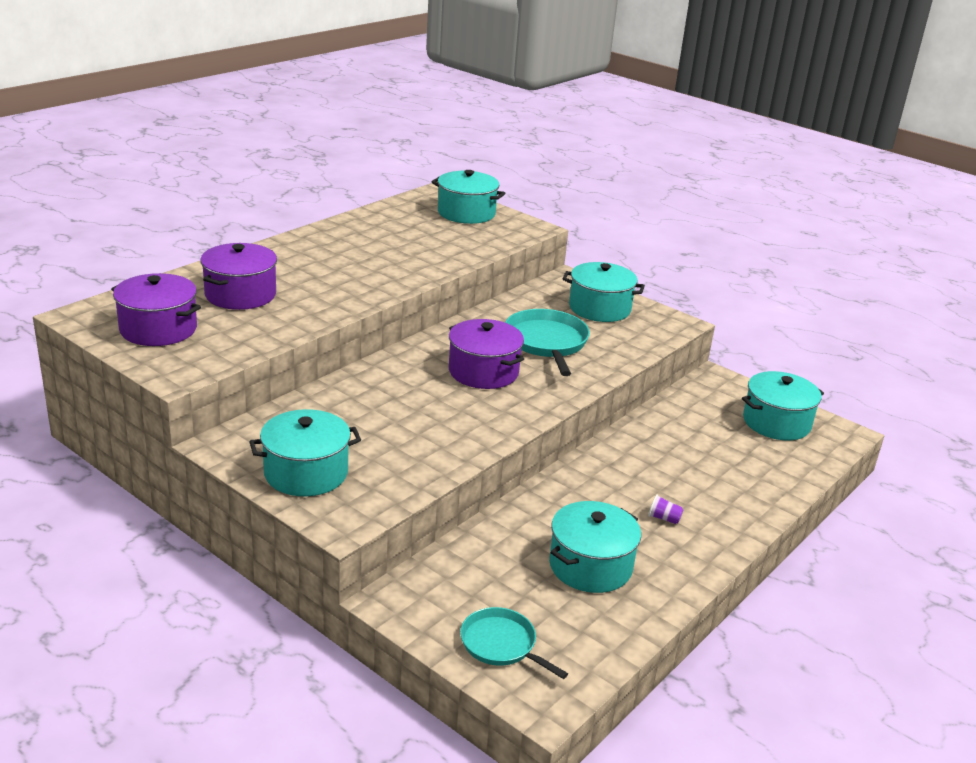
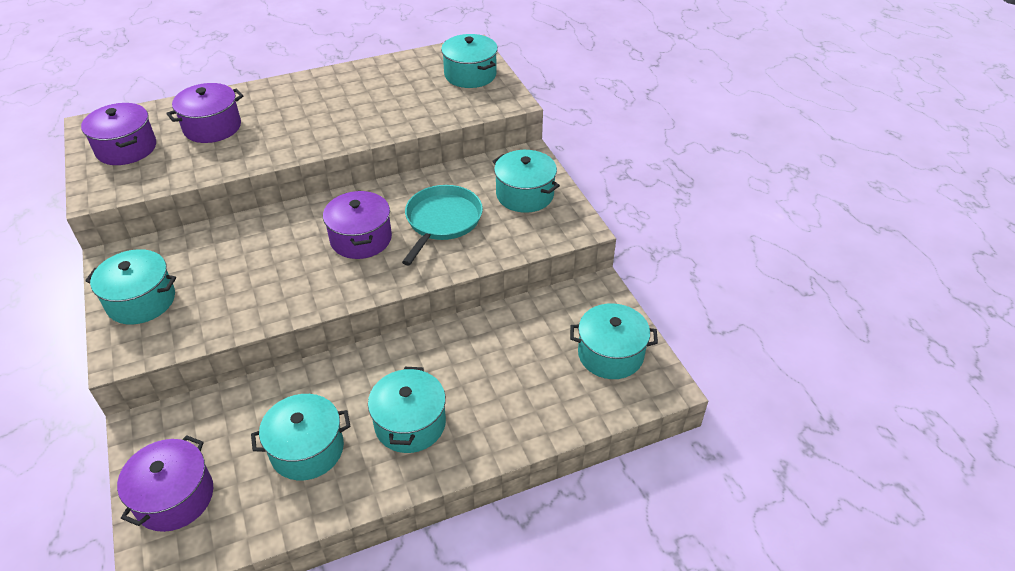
camera: 30 degrees right, 15 degrees up
turquoise pan [460,607,568,679] -> purple pot [117,435,213,532]
purple cup [648,494,684,524] -> turquoise pot [368,367,446,453]

